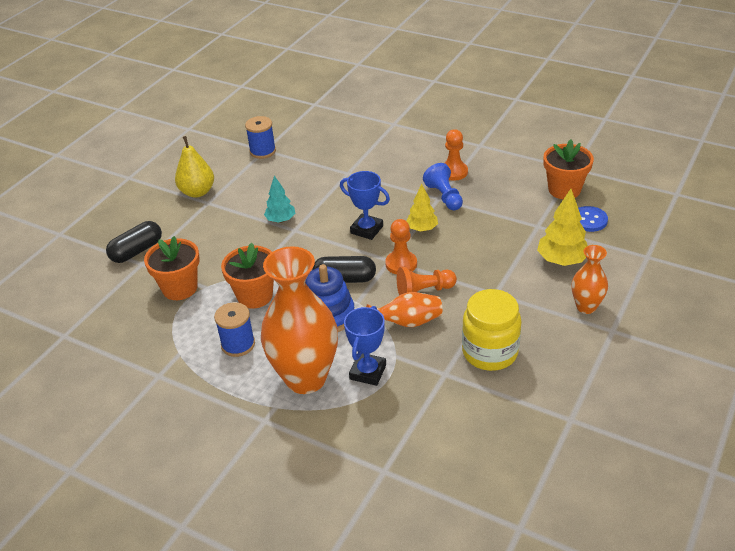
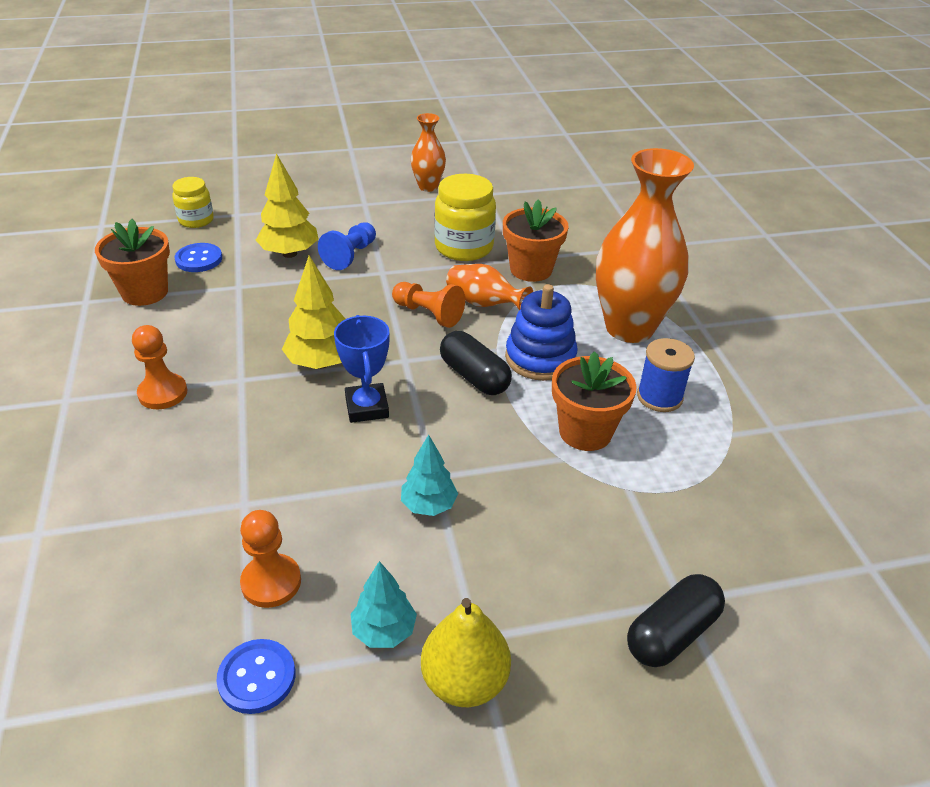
camera: 135 degrees left, 0 degrees up
black capsule [106,221,162,263] -> black capsule turned 45 degrees counterclockwise [627,574,725,667]
orange flower pot [144,236,200,300] -> orange flower pot moved to [503,199,569,282]
blue spool [245,116,276,159] -> blue button [216,639,295,714]
blue trophy [344,306,386,386] -> none
orange pawn [385,219,417,274] -> orange pawn moved to [240,510,301,608]
yellow tree [406,184,438,232] -> yellow tree [282,255,345,369], size x1.51
blue pawn [423,163,463,210] -> blue pawn moved to [318,222,376,270]
orange vase [572,245,608,314] -> orange vase moved to [411,113,446,192]
none -> yellow jar [172,177,214,228]
none -> turquoise tree [350,561,417,648]

